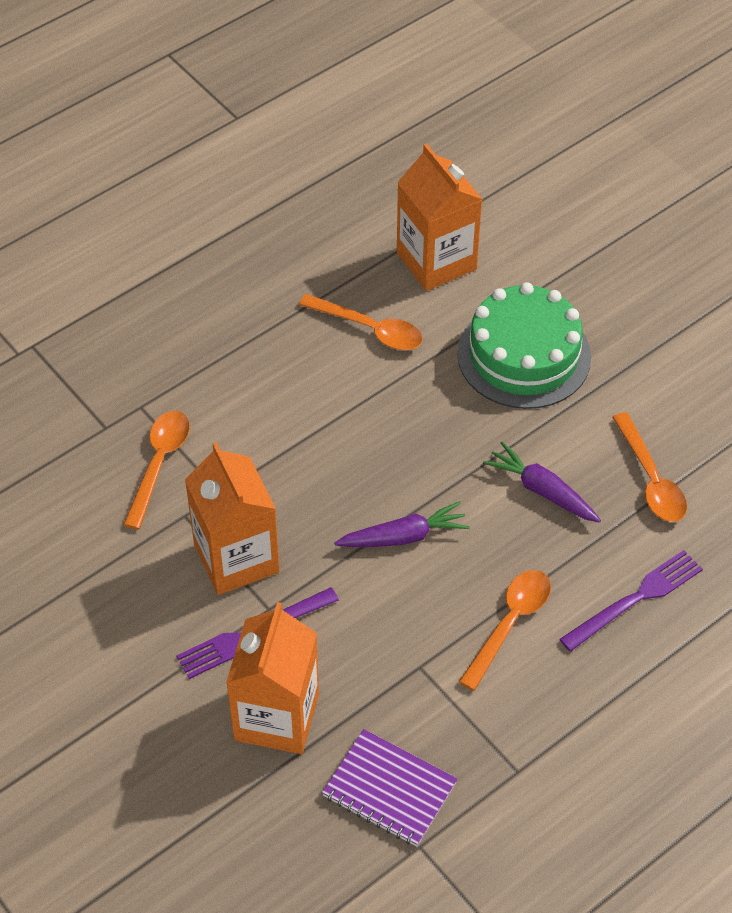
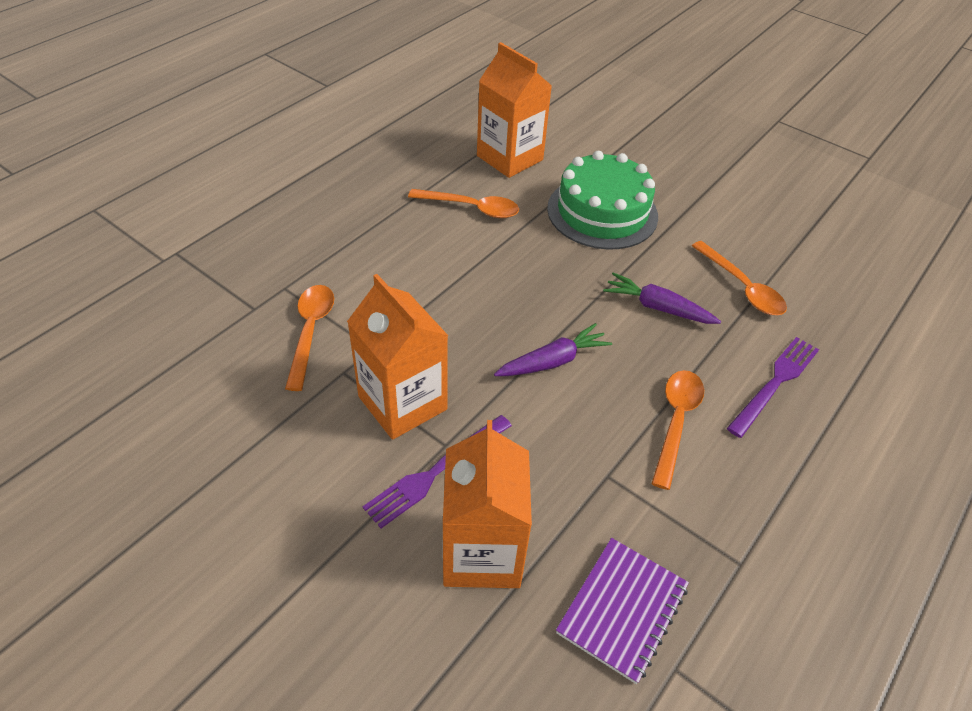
camera: 15 degrees left, 5 degrees down
purple notebook [322,729,458,847] -> purple notebook turned 75 degrees counterclockwise [556,538,689,684]

